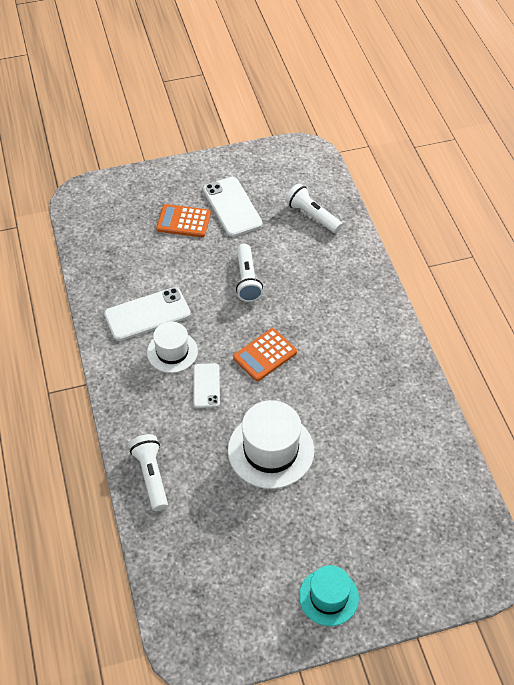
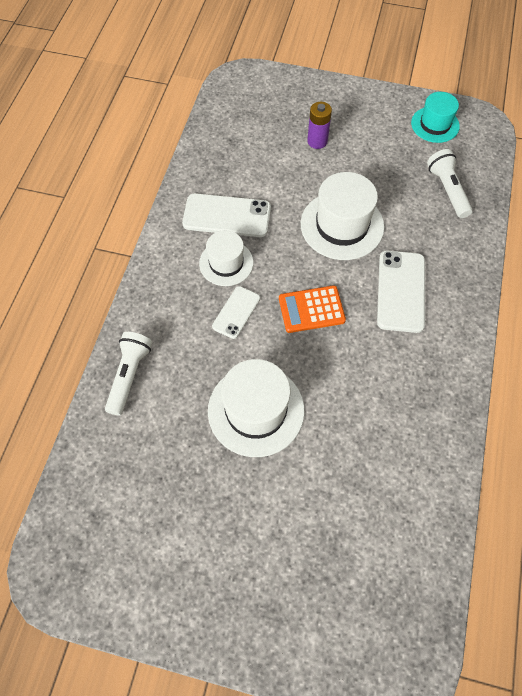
camera: 30 degrees right, 10 degrees up
orange calculator [156,204,211,237] -> purple battery [307,102,332,149]
white phone [203,177,263,237] -> white phone moved to [377,250,425,333]
white flashlight [236,244,263,302] -> white hat [301,172,384,260]
turquoise hat [299,565,359,626] -> turquoise hat moved to [411,92,460,143]

